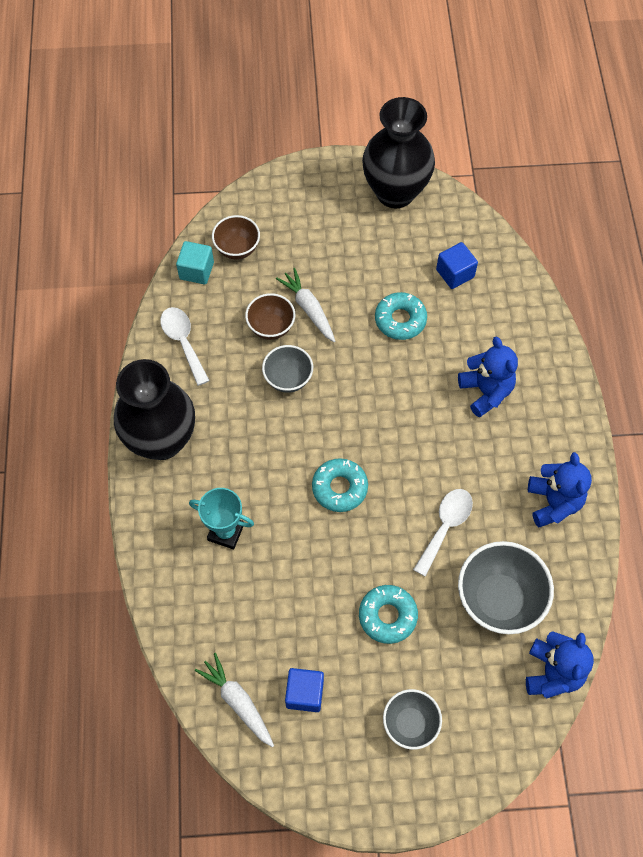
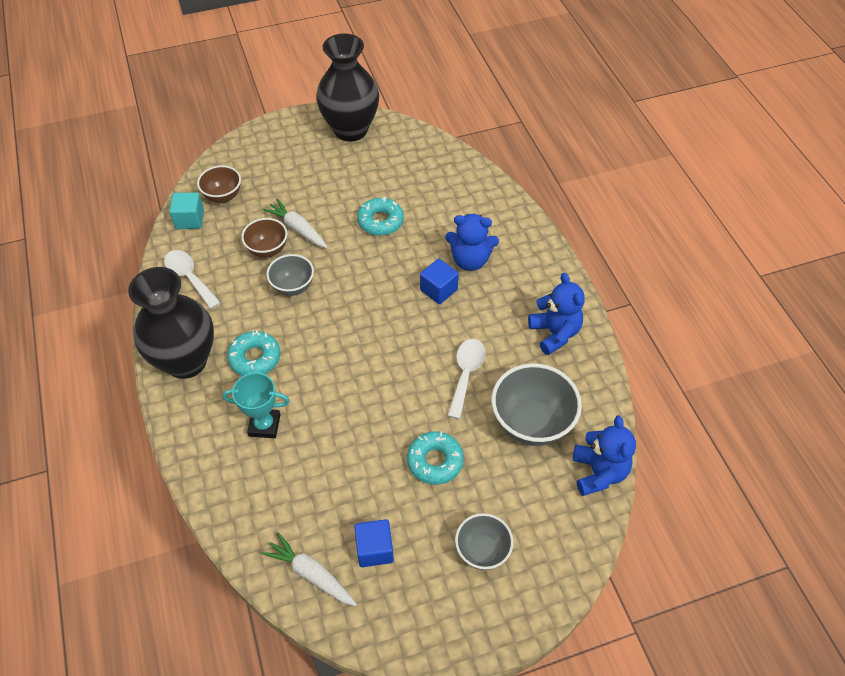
camera: 15 degrees left, 10 degrees down
turquoise donut [312,458,368,512] -> turquoise donut moved to [227,330,280,376]
blue cube [436,242,478,289] -> blue cube moved to [420,259,459,304]
blue teddy bear [458,337,518,418] -> blue teddy bear turned 135 degrees clockwise [445,214,499,271]

